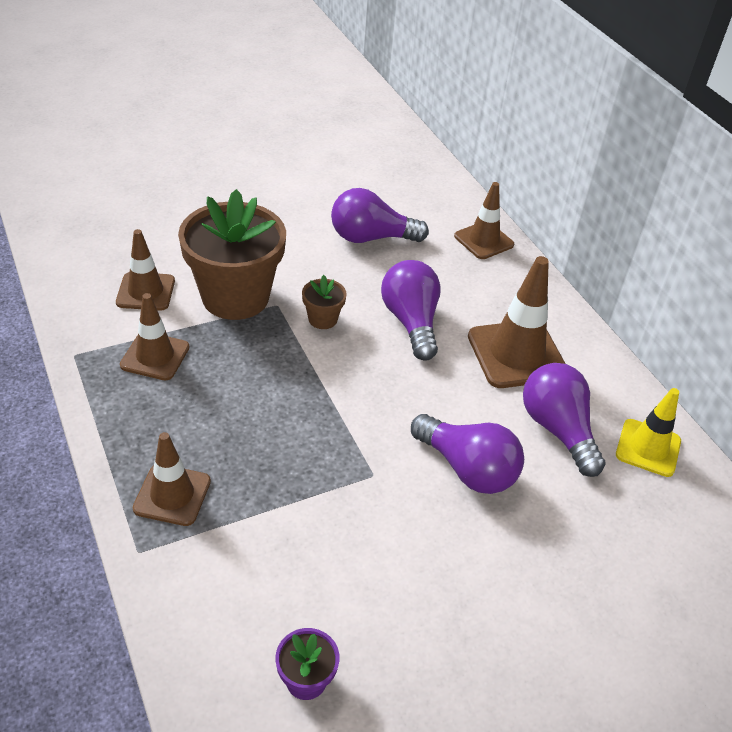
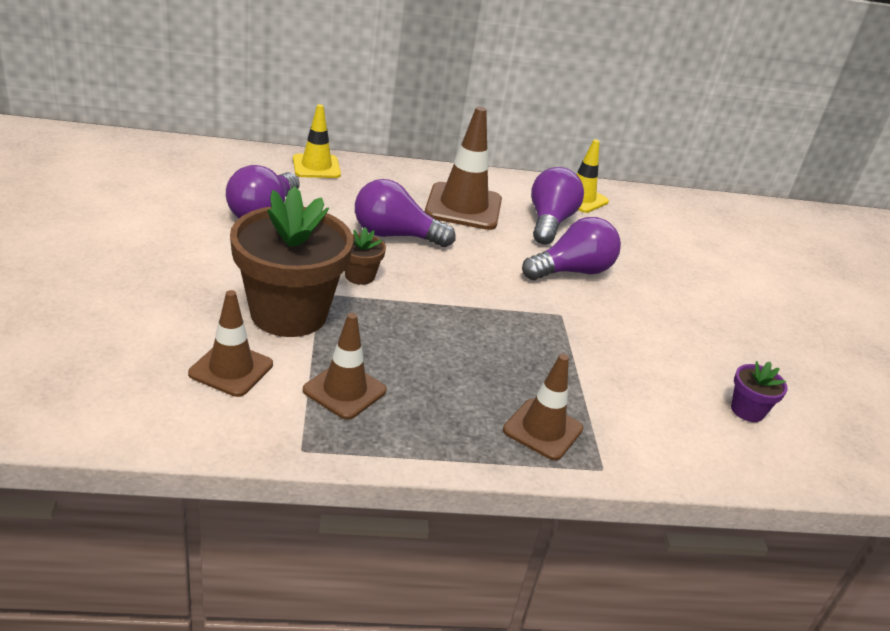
camera: 70 degrees left, 10 degrees down
brown traffic cone [454,182,514,259] -> yellow traffic cone [293,104,341,178]
purple light bulb [523,363,606,477] -> purple light bulb turned 105 degrees clockwise [531,167,584,245]

